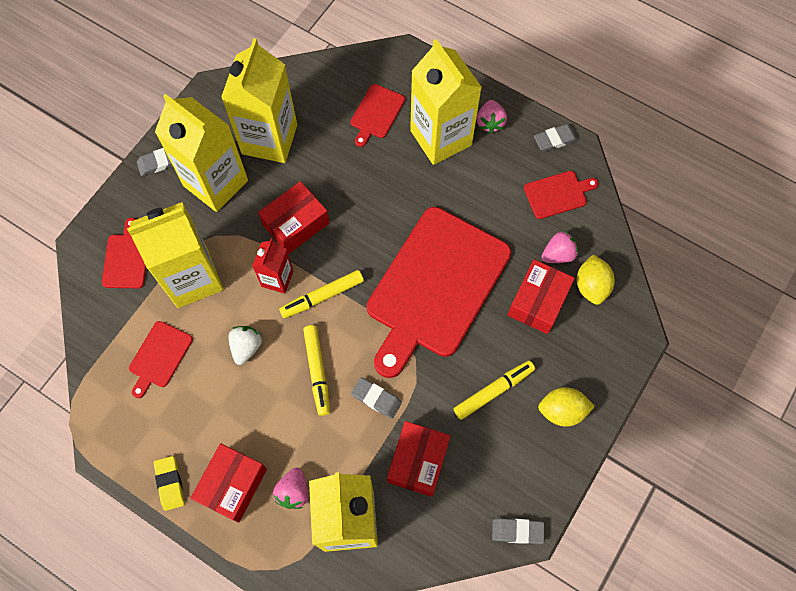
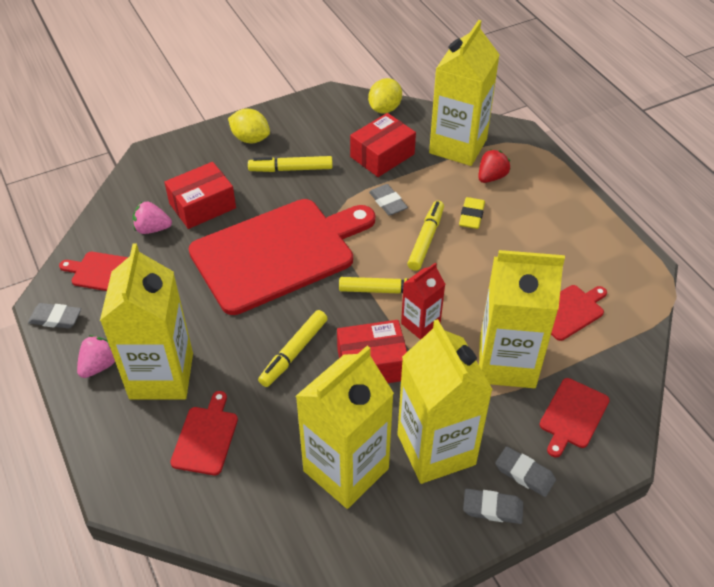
camera: 150 degrees left, 20 degrees down
yellow eraser [154,456,185,511] -> yellow eraser moved to [459,197,485,229]
red box [191,443,267,523] -> none
white strawberry [229,326,262,365] -> none
pink strawberry [273,468,308,509] -> red strawberry [478,149,511,183]
red cutting board [350,84,405,147] -> red cutting board turned 45 degrees counterclockwise [170,391,238,475]
grey eraser [492,518,545,544] -> grey eraser moved to [495,446,556,497]
yellow lemon [577,254,615,305] -> yellow lemon moved to [368,78,402,113]
none -> yellow marker [258,310,328,387]

